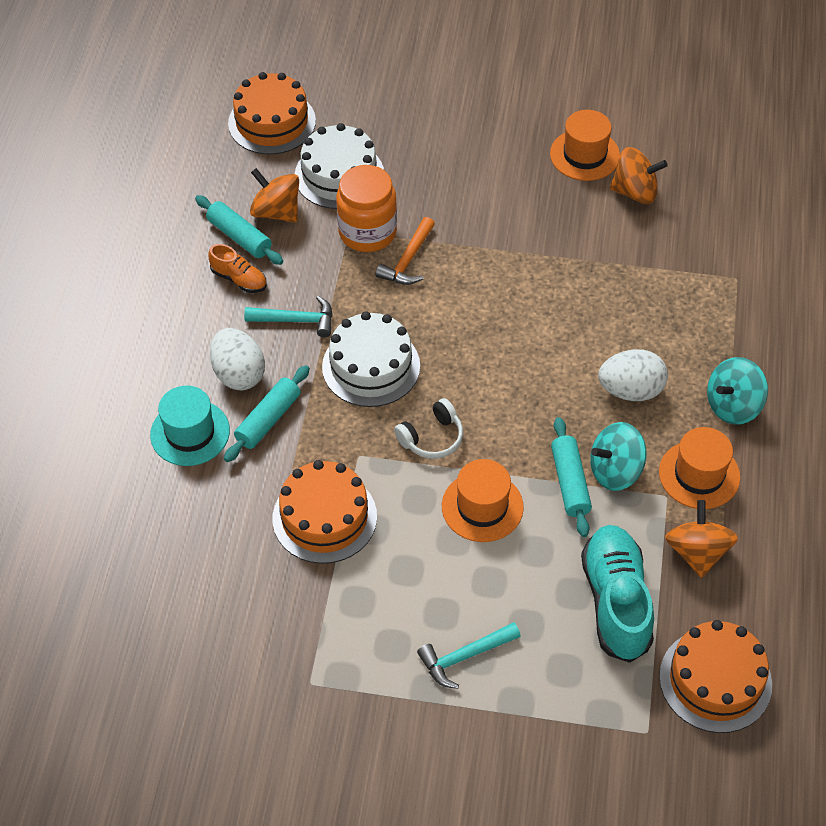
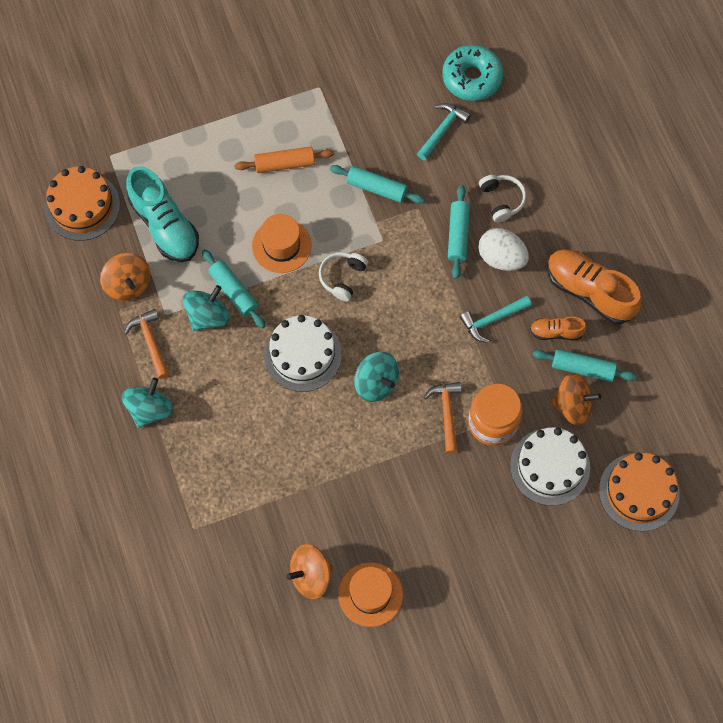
camera: 150 degrees right, 15 degrees up
turquoise hat [150,385,230,466] -> white headphones [479,175,526,222]
orange cake [273,460,377,564] -> turquoise rolling pin [330,165,425,204]
white cake [322,311,420,407] -> white cake moved to [264,315,342,392]
turquoise hammer [417,622,521,689] -> turquoise hammer moved to [417,103,471,160]
white egg [598,349,668,401] -> none
orange hat [659,427,740,509] -> orange hammer [124,309,169,379]
none -> orange rolling pin [235,147,334,173]
none -> turquoise spinning top [354,352,399,402]
none -> turquoise donut [442,45,503,101]
none -> orange shoe [547,249,642,324]

